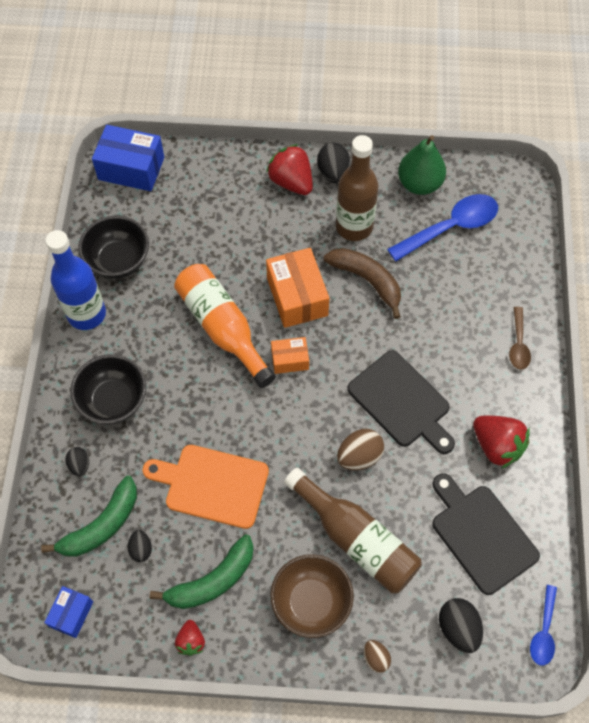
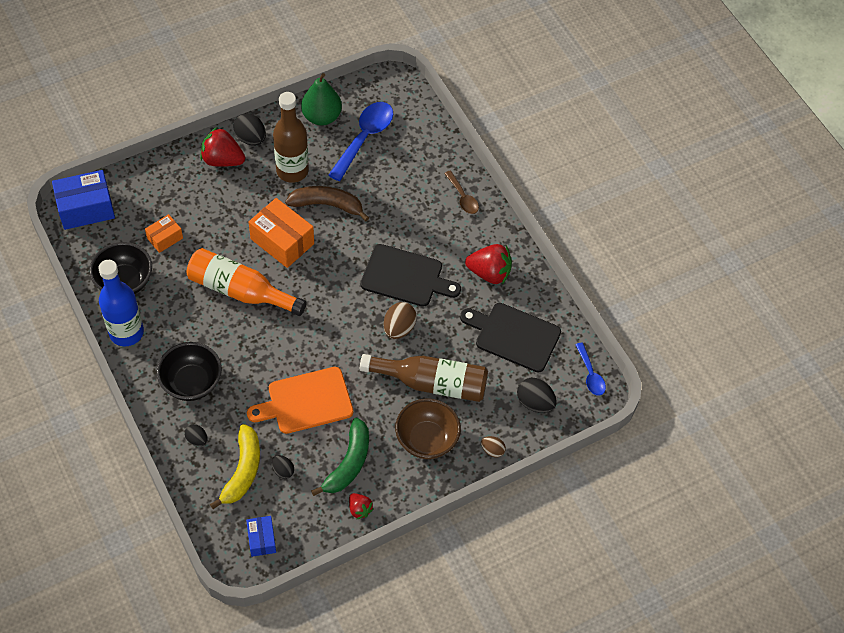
camera: 35 degrees left, 5 degrees down
green banana [41,476,137,557] -> yellow banana [210,424,260,509]
orange box [271,337,309,374] -> orange box moved to [145,214,183,253]

